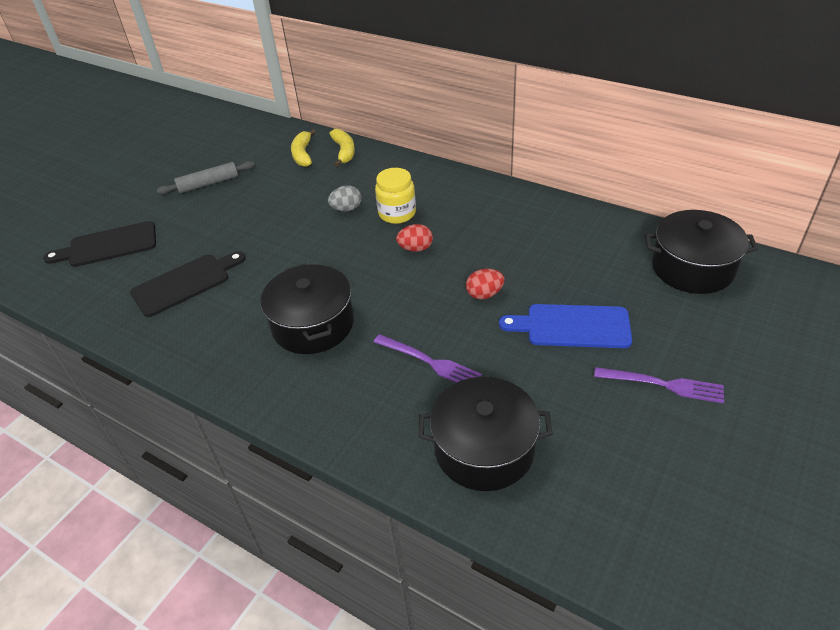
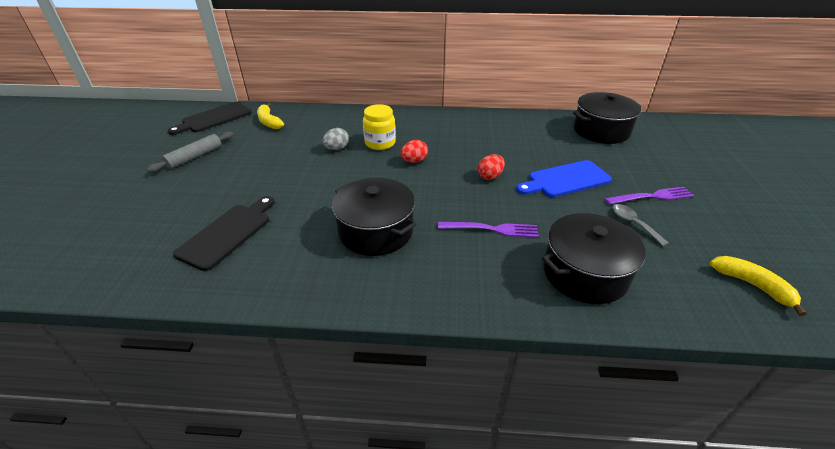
camera: 30 degrees left, 5 degrees down
black cutting board [43,221,156,267] -> black cutting board moved to [167,102,252,135]
yellow banana [329,129,355,167] -> yellow banana moved to [710,256,806,316]
none -> grey spoon [613,204,669,246]

